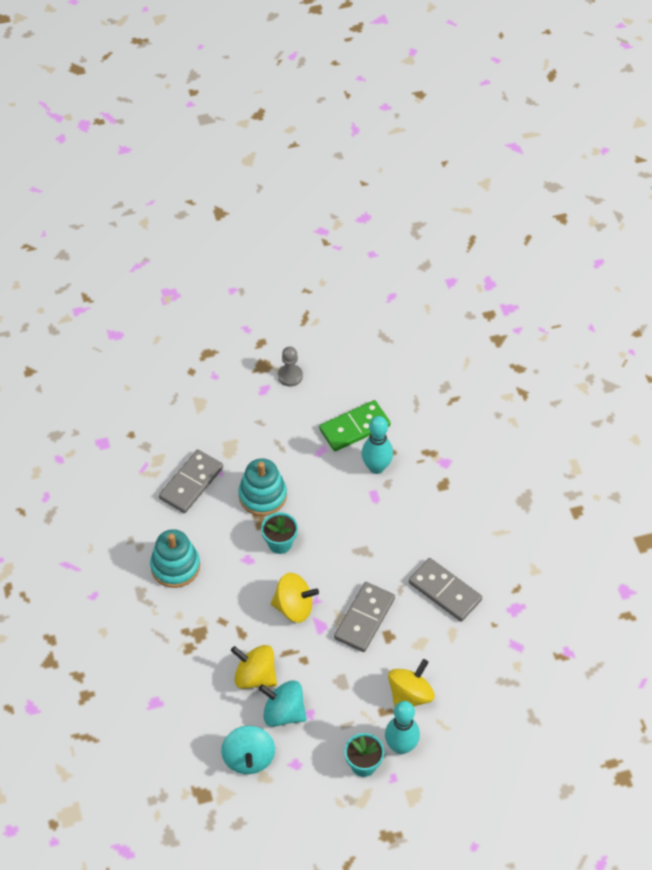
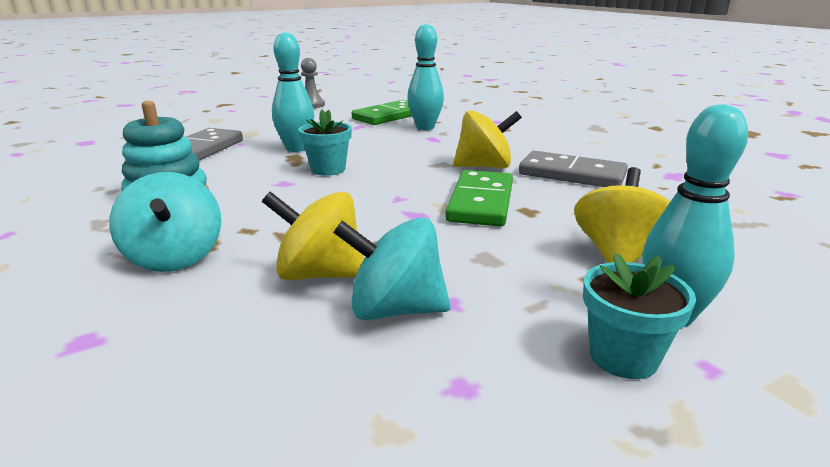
camera: 15 degrees left, 30 degrees down
turquoise spinning top [221,726,275,774] -> turquoise spinning top moved to [109,172,221,272]
turquoise stacking toy [238,458,287,516] -> turquoise bowling pin [272,32,314,152]
yellow spinning top [271,573,319,623] -> yellow spinning top moved to [453,110,522,169]
grey domino [334,582,395,652] -> green domino [445,170,513,227]

